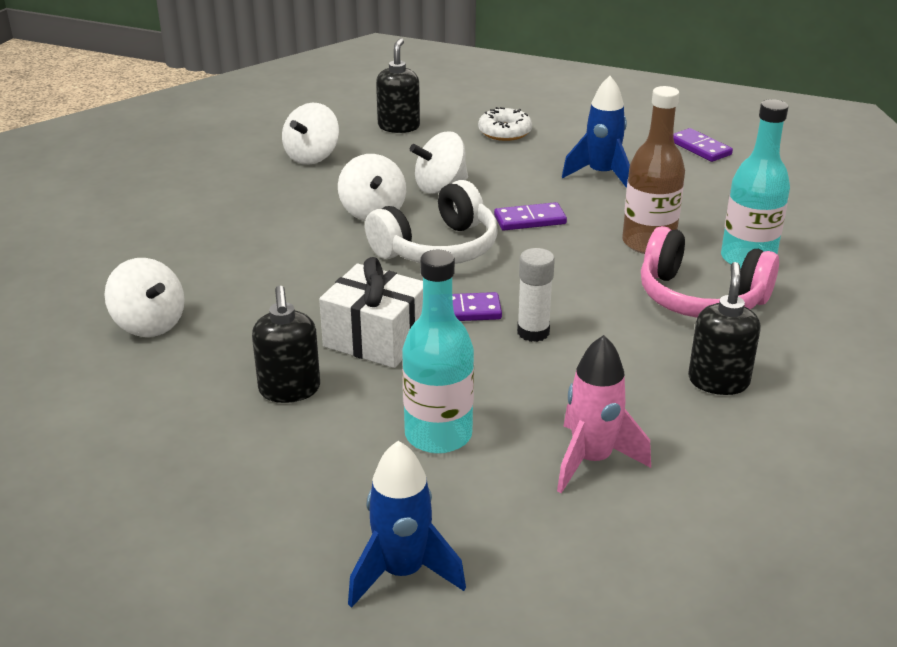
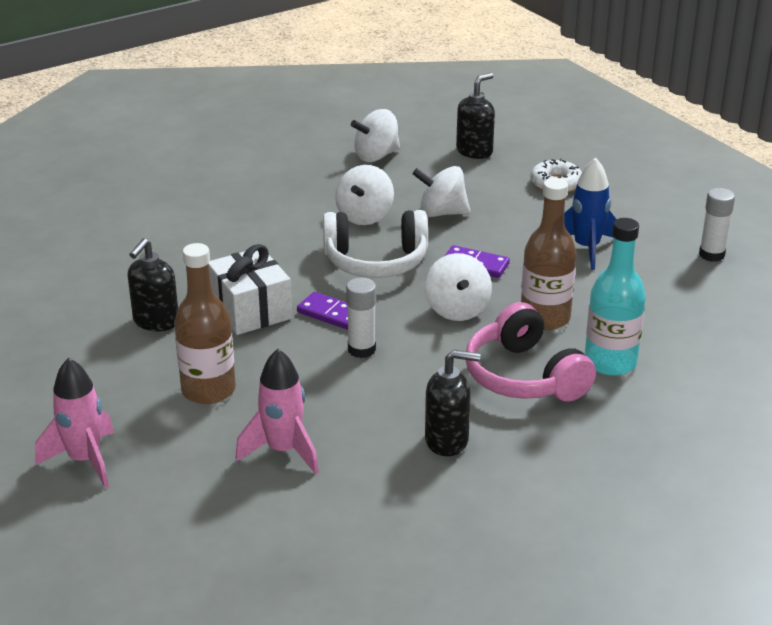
camera: 35 degrees right, 0 degrees up
white spinning top [104,258,185,337] -> white spinning top moved to [425,253,492,321]
blue rocket [348,441,466,608] -> pink rocket [35,358,114,488]
turquoise bottle [402,250,474,454] -> brown bottle [174,243,236,404]
purple domino [673,128,733,162] -> white glue stick [699,188,735,262]
black soap dispenser [688,262,761,395] -> black soap dispenser turned 45 degrees clockwise [425,350,481,456]

